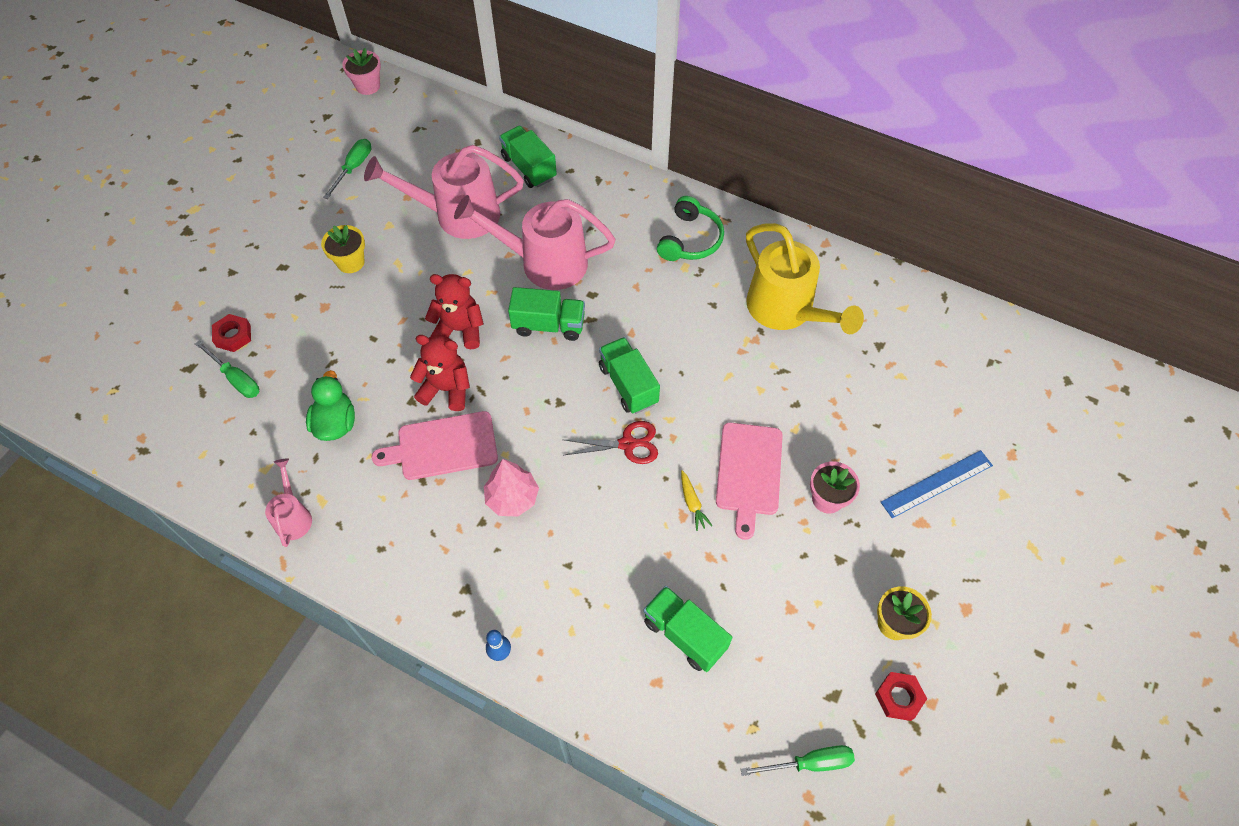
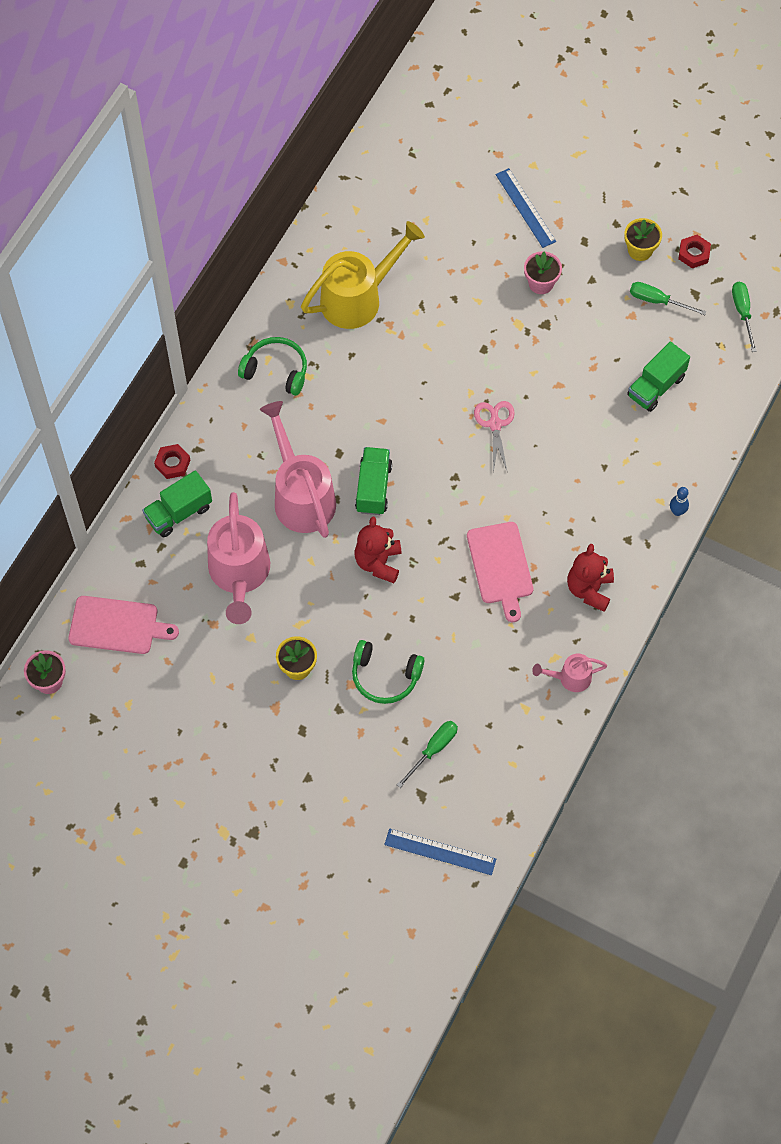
camera: 90 degrees left, 5 degrees up
red nut [212,314,251,352] -> red nut moved to [154,444,190,479]
green duck [306,370,355,441] -> none
green screwdriver [323,139,371,199] -> green screwdriver moved to [630,282,706,315]
red teddy bear [410,335,470,411] -> red teddy bear moved to [567,544,614,612]
pink watering can [454,195,616,290] -> pink watering can turned 150 degrees clockwise [260,401,336,538]
pink tree [484,459,539,517] -> none
red scissors [565,421,658,464] -> pink scissors [474,401,515,473]
green truck [599,337,660,414] -> none
yellow carrot [681,470,713,531] -> none
pink cutting board [716,423,783,540] -> pink cutting board moved to [68,596,179,654]
none -> green headphones [352,640,424,704]
none -> blue ruler [384,828,496,875]

